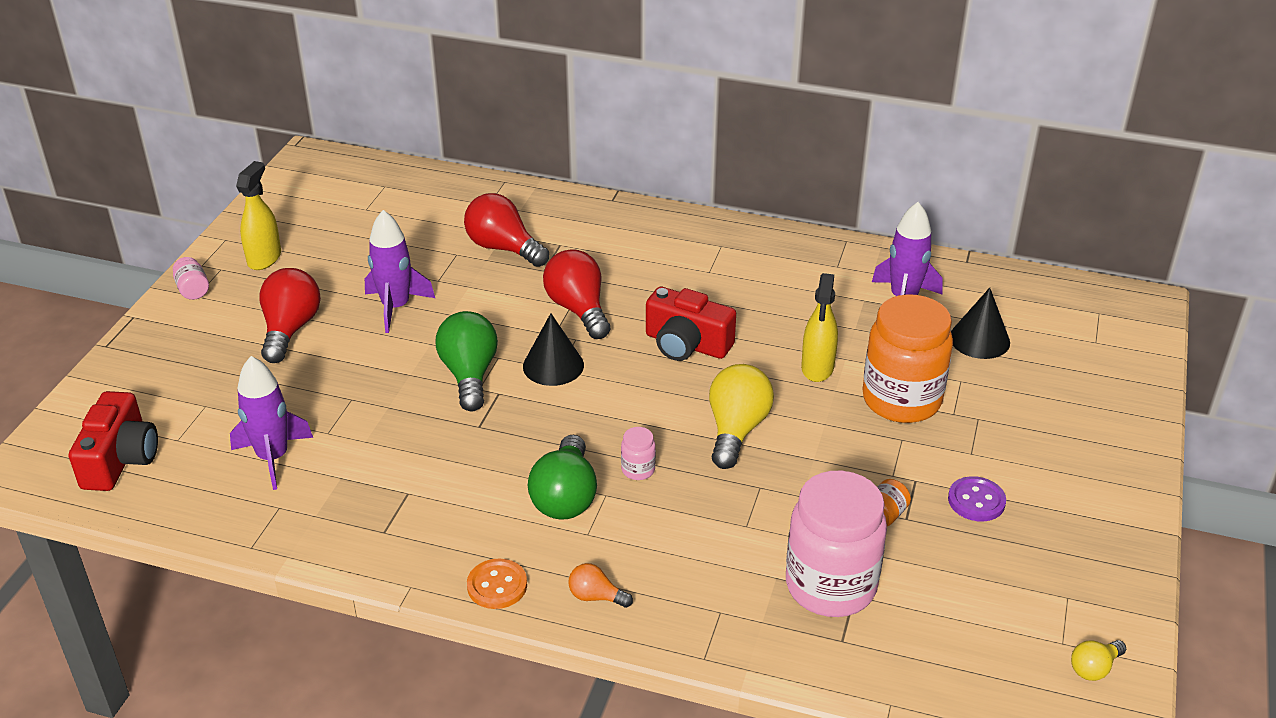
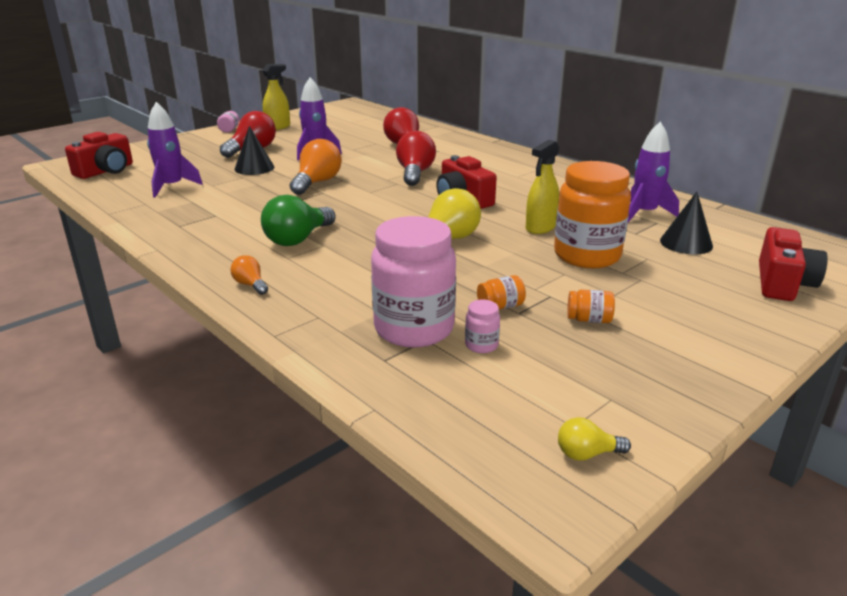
camera: 30 degrees right, 10 degrees down
green light bulb [436,311,498,411] -> orange light bulb [290,139,342,195]
orange button [467,558,527,609] -> none
black cone [523,313,584,386] -> black cone moved to [235,126,275,175]
pink jar [621,427,656,480] -> pink jar moved to [465,299,500,353]
purple button [948,476,1006,521] -> orange jar [567,290,615,323]
none -> red camera [759,227,828,301]

